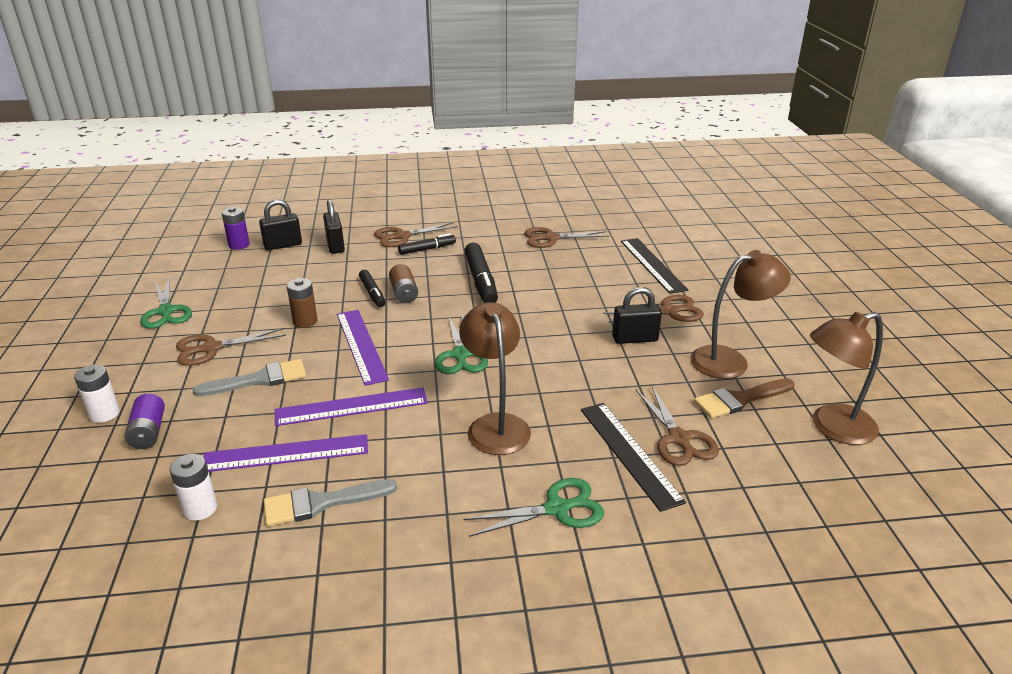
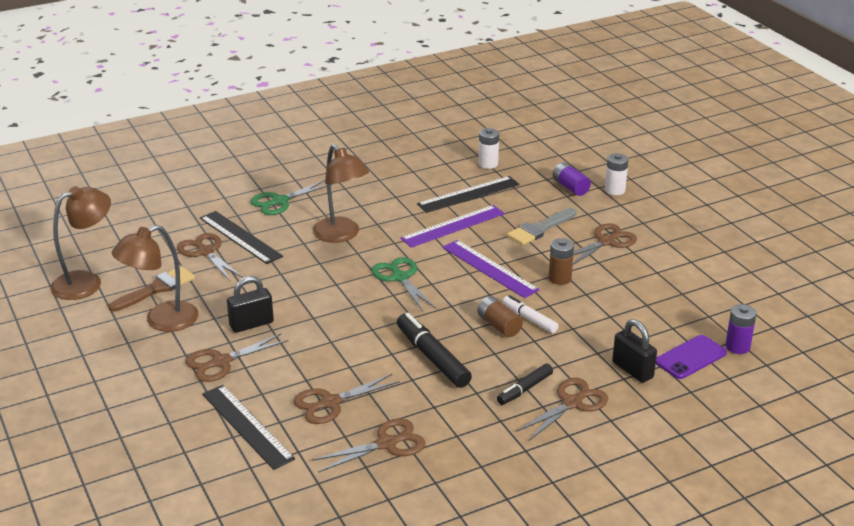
camera: 160 degrees right, 0 degrees up
green scissors [140,279,192,329] -> none
purple ruler [203,434,368,472] -> black ruler [417,176,520,213]
black padlock [259,199,302,250] -> purple phone [656,335,727,379]
grey brush [264,479,397,526] -> none
black marker [359,270,386,307] -> white marker [503,295,559,333]
none -> brown scissors [294,374,400,424]

